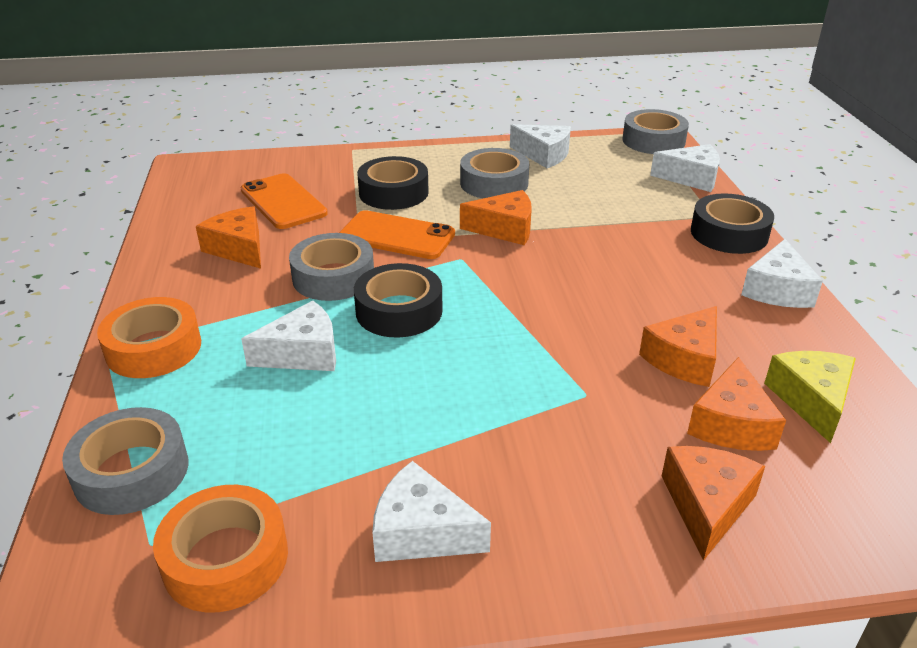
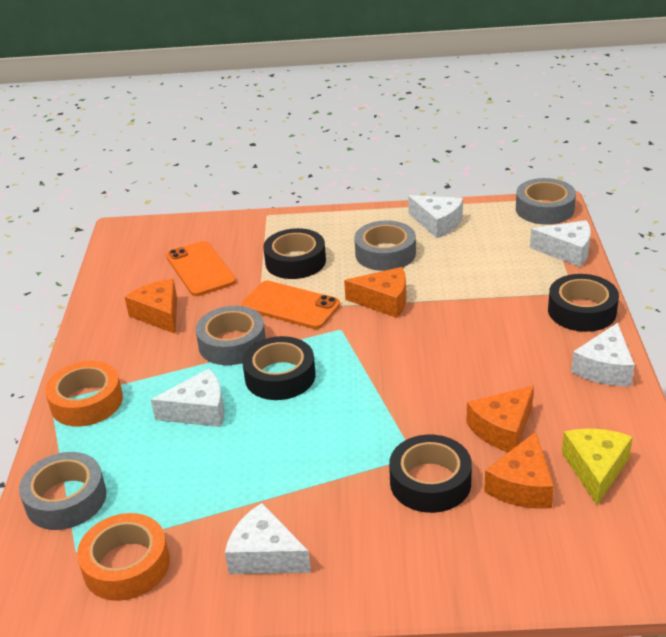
camera: 10 degrees right, 0 degrees up
orange cheese [662,446,765,561] -> none
none -> black tape [389,434,472,513]

